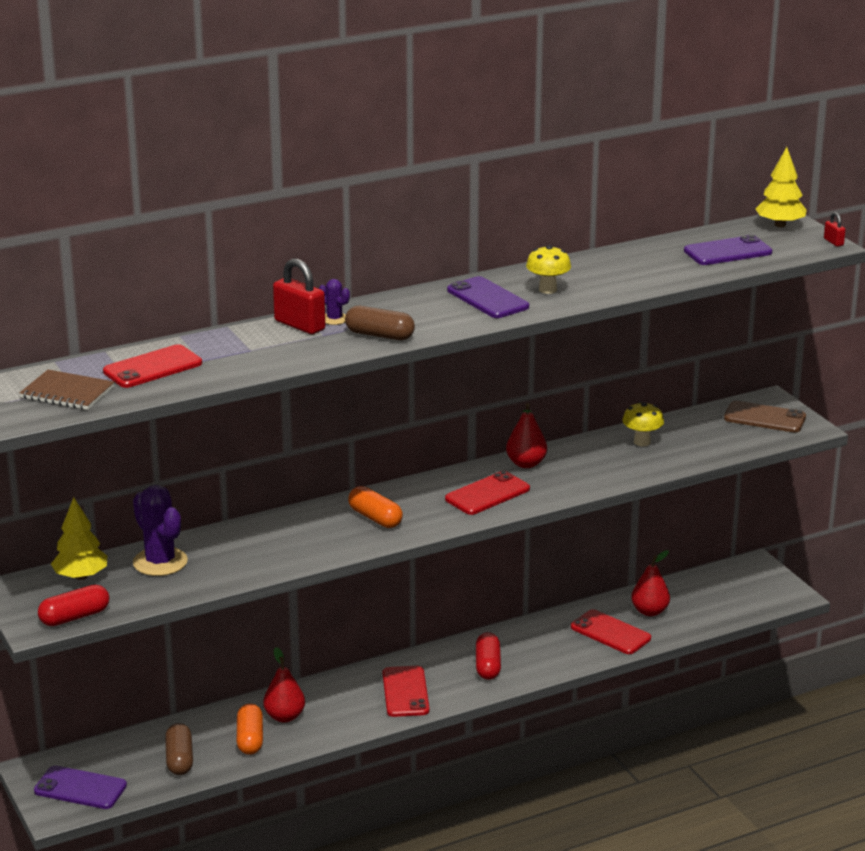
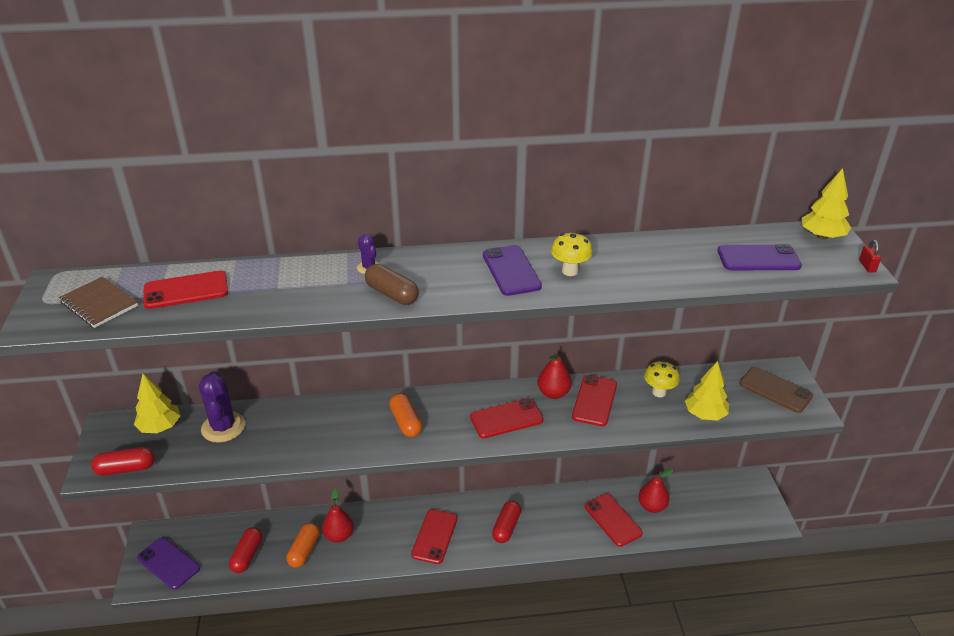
camera: 20 degrees right, 10 degrees up
brown capsule [165,723,193,775] -> red capsule [229,527,262,573]
red padlock [273,258,325,334] -> none
none -> red phone [572,375,617,426]
none -> yellow tree [685,361,729,420]

